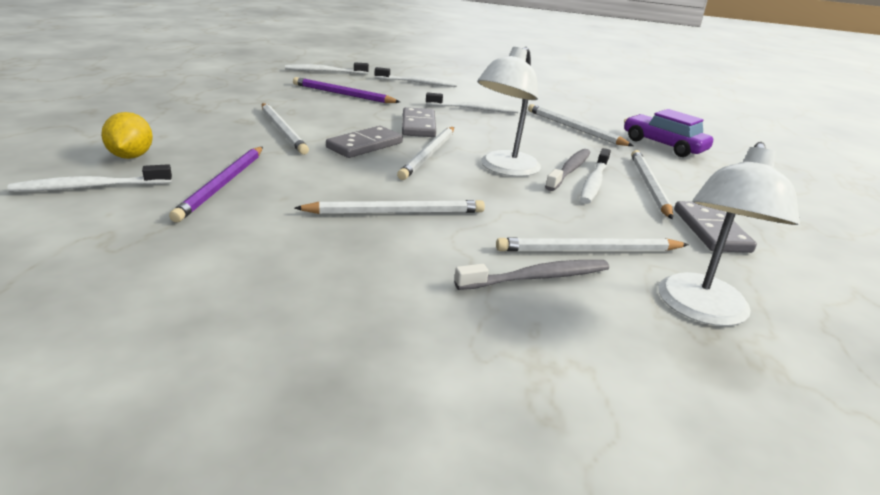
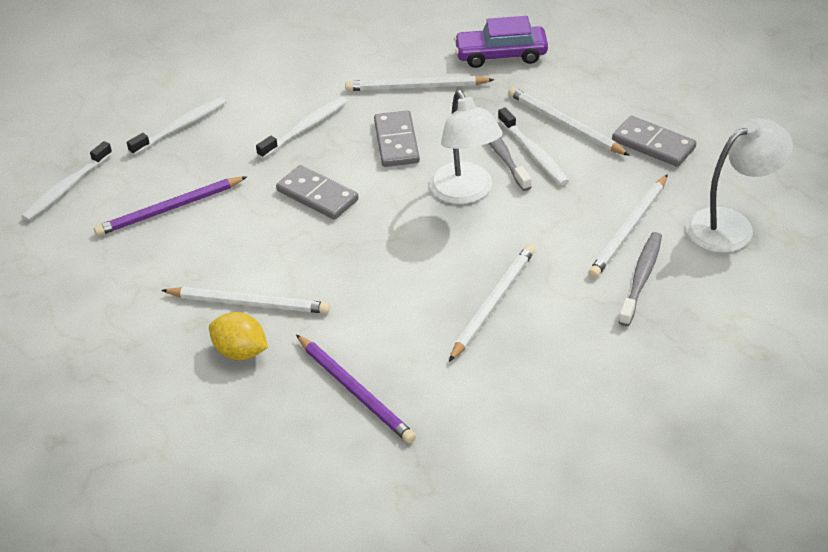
camera: 45 degrees left, 15 degrees up
white toothbrush [8,164,172,192] -> none
yellow lemon [101,112,153,159] -> yellow lemon moved to [209,312,268,360]
grey domino [326,126,403,158] -> grey domino moved to [374,110,420,167]
white pencil [397,127,454,180] -> none
white lamp [658,142,800,326] -> white lamp turned 90 degrees counterclockwise [686,118,793,253]

